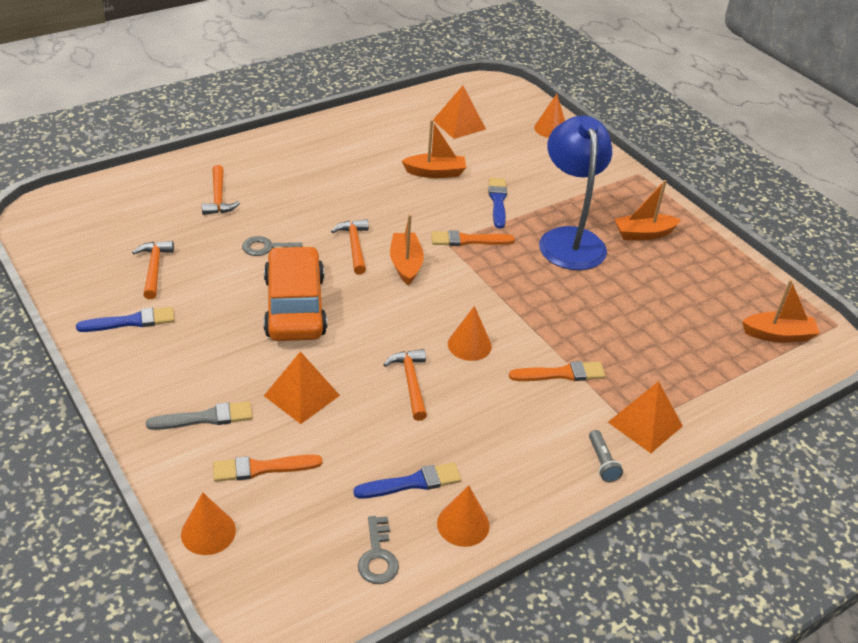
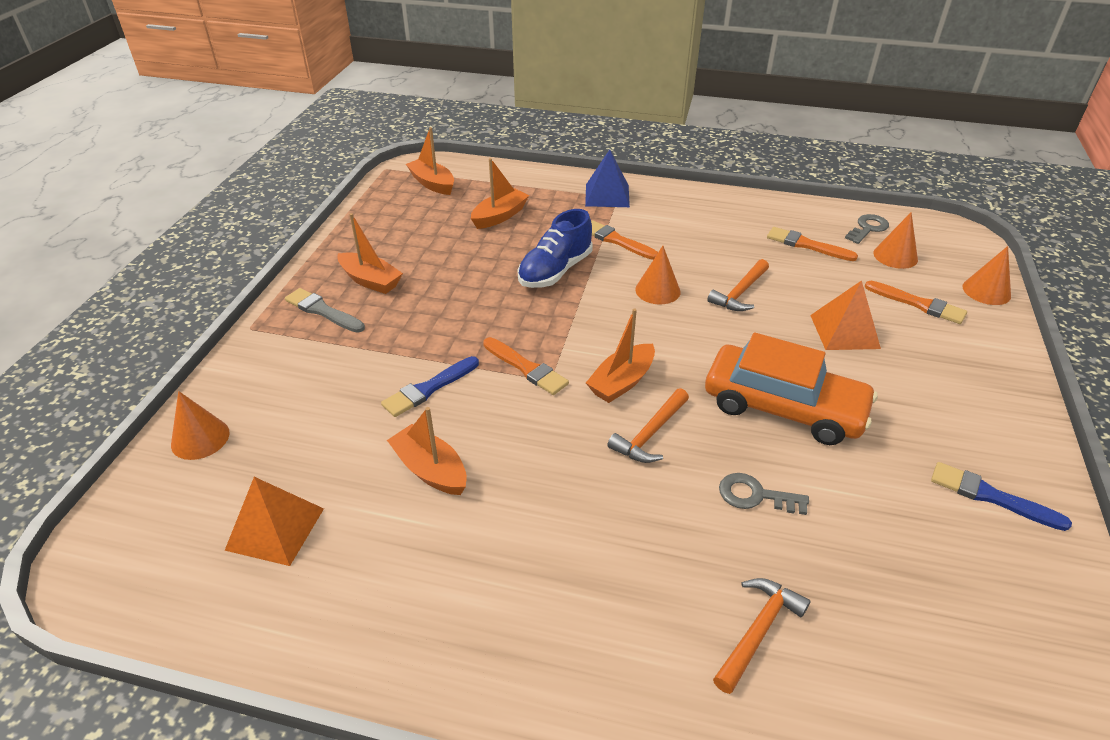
camera: 130 degrees left, 0 degrees up
orange hammer [132,241,174,299] -> none
grey brush [146,401,253,430] -> grey brush moved to [285,288,365,333]
grey key [242,236,302,256] -> grey key turned 150 degrees clockwise [719,473,809,515]
orange car [264,246,327,341] -> orange car turned 105 degrees counterclockwise [705,333,878,445]
blue brush [353,463,461,499] -> orange brush [767,227,858,261]
orange cone [437,485,490,547] -> orange cone moved to [873,212,918,269]
blue lamp [539,116,612,270] -> none
grey flashlight [589,430,623,482] -> none
orange pyramid [608,381,683,453] -> blue pyramid [585,149,630,207]
none -> orange boat [471,158,529,229]
none -> blue shoe [518,209,593,288]

